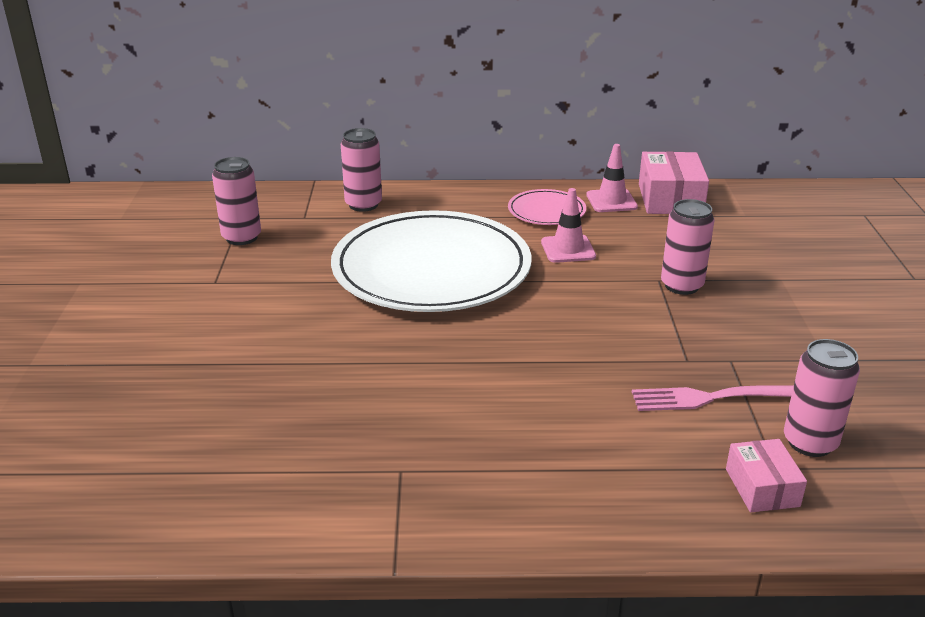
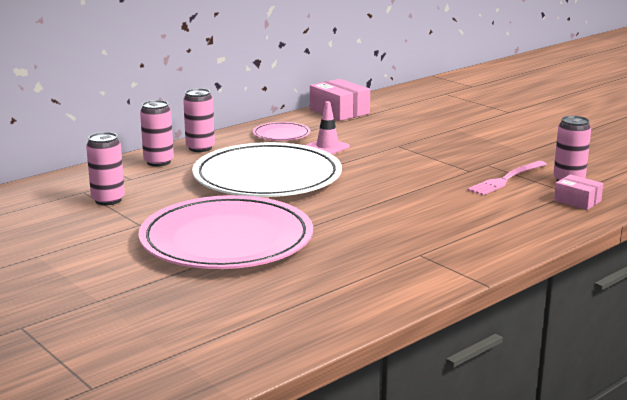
camera: 40 degrees left, 10 degrees down
pink traffic cone [586,144,638,212] -> none
pink can [661,199,714,295] -> pink can moved to [183,88,215,152]
none -> pink plate [138,195,313,269]

